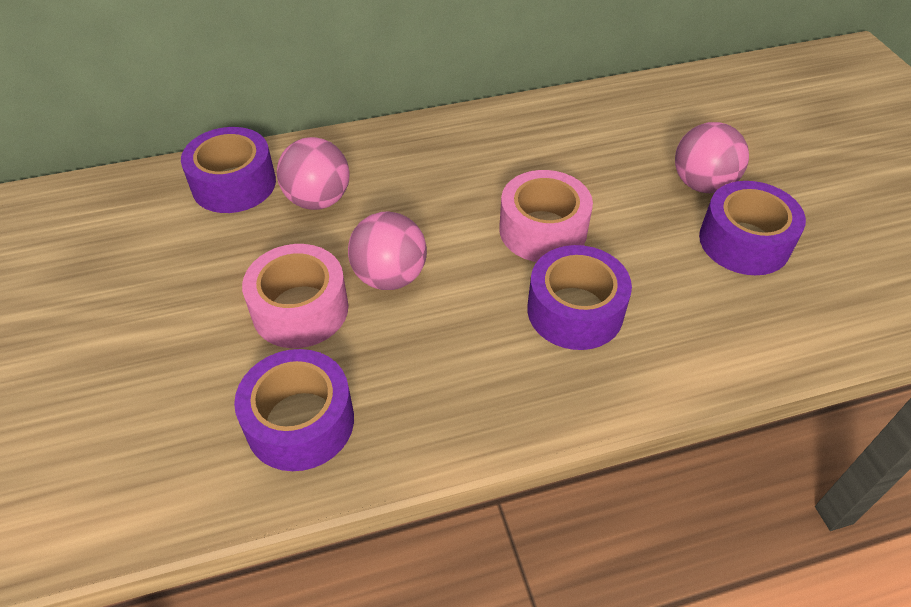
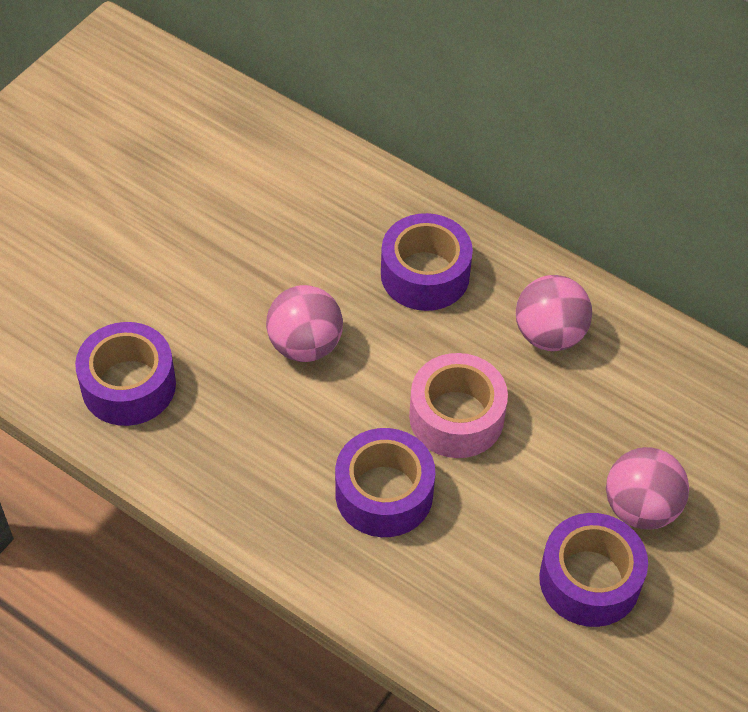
camera: 50 degrees right, 5 degrees up
purple tape [181,127,276,213] -> purple tape moved to [381,213,473,311]
pink tape [242,244,349,348] -> none
pink ball [277,137,350,210] -> pink ball moved to [516,275,592,351]

